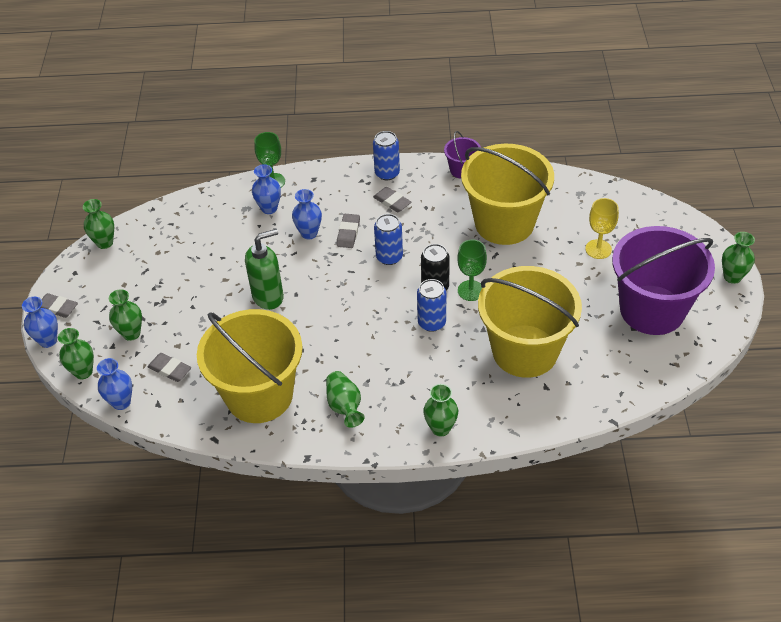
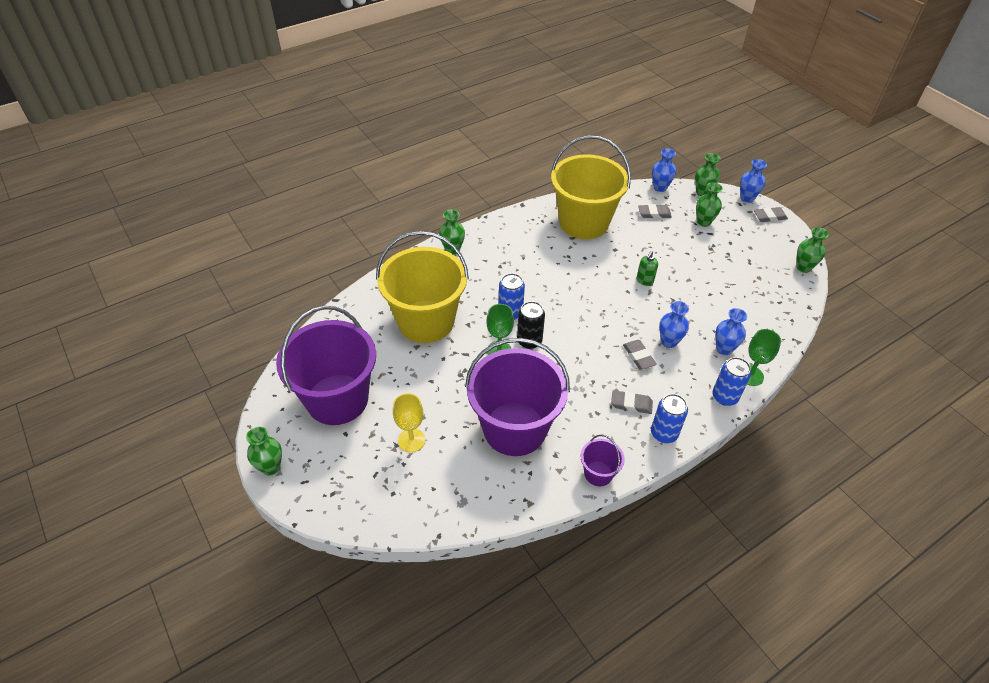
camera: 145 degrees right, 0 degrees up
green soap dispenser [245,229,284,310] -> green soap dispenser [637,251,658,286], size x0.55
green vase [326,371,365,428] -> none
blue can [374,214,403,265] -> blue can moved to [712,357,751,406]
yellow bucket [461,144,554,245] -> purple bucket [465,338,570,456]

